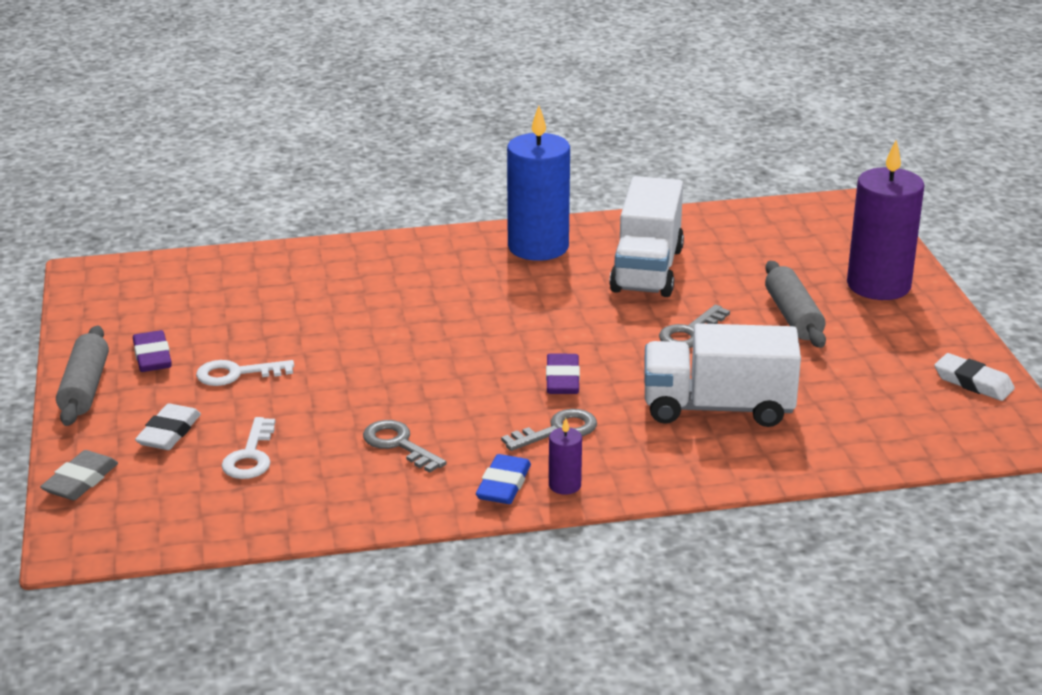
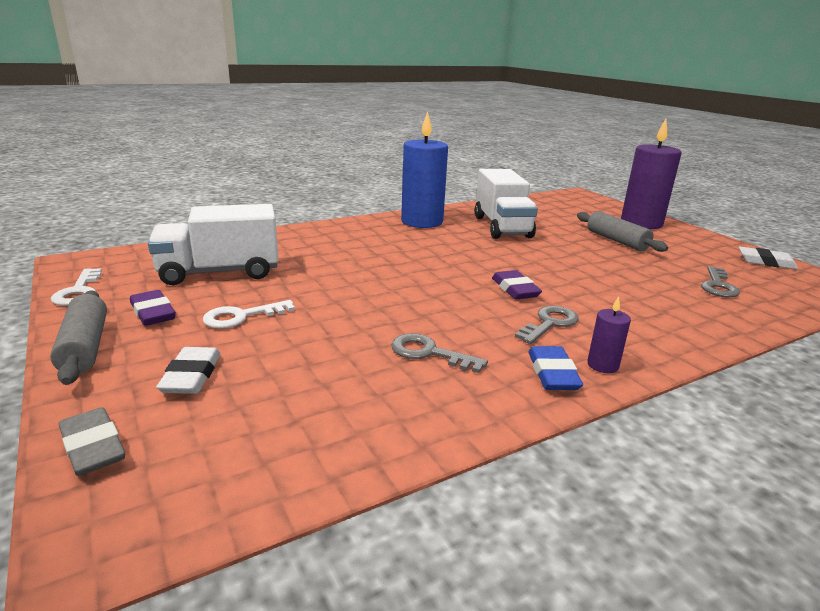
camera: 20 degrees left, 5 degrees down
grey eraser [40,450,118,500] -> grey eraser turned 45 degrees counterclockwise [59,407,125,476]
white key [222,417,275,479] -> white key moved to [51,268,102,306]
white truck [644,323,801,427] -> white truck moved to [148,204,278,285]
grey key [659,305,730,348] -> grey key moved to [701,266,740,297]

